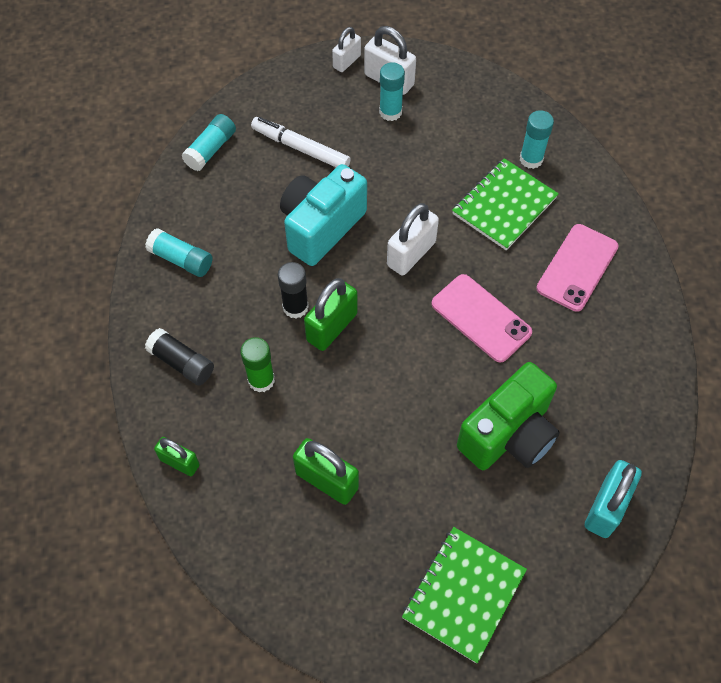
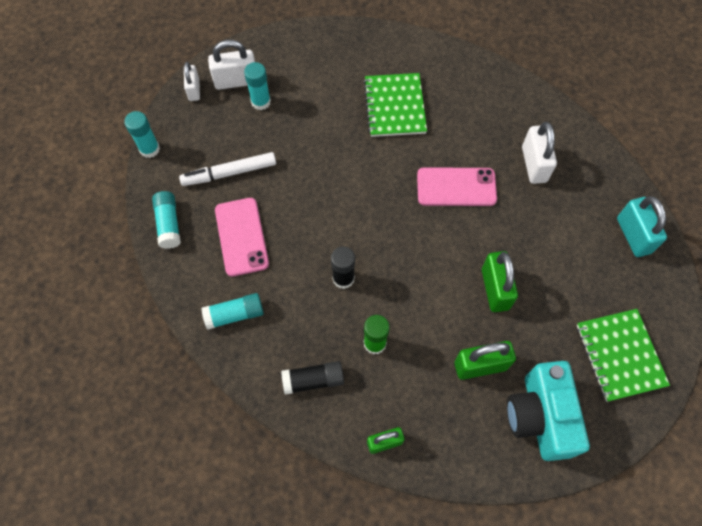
camera: 45 degrees left, 5 degrees up
turquoise camera [280,164,367,266] -> turquoise camera moved to [507,361,590,461]
green padlock [304,278,358,351] -> green padlock moved to [482,251,518,312]
white padlock [387,203,439,275] -> white padlock moved to [522,122,557,184]
green camera [457,362,560,470] -> none
turquoise glue stick [520,110,554,169] -> turquoise glue stick moved to [124,111,160,158]
pink phone [536,224,619,312] -> pink phone moved to [215,198,269,277]

